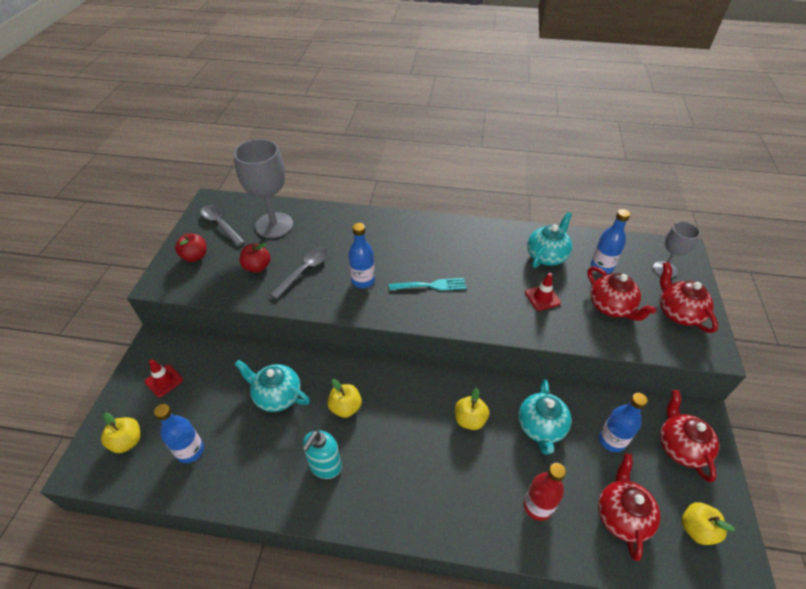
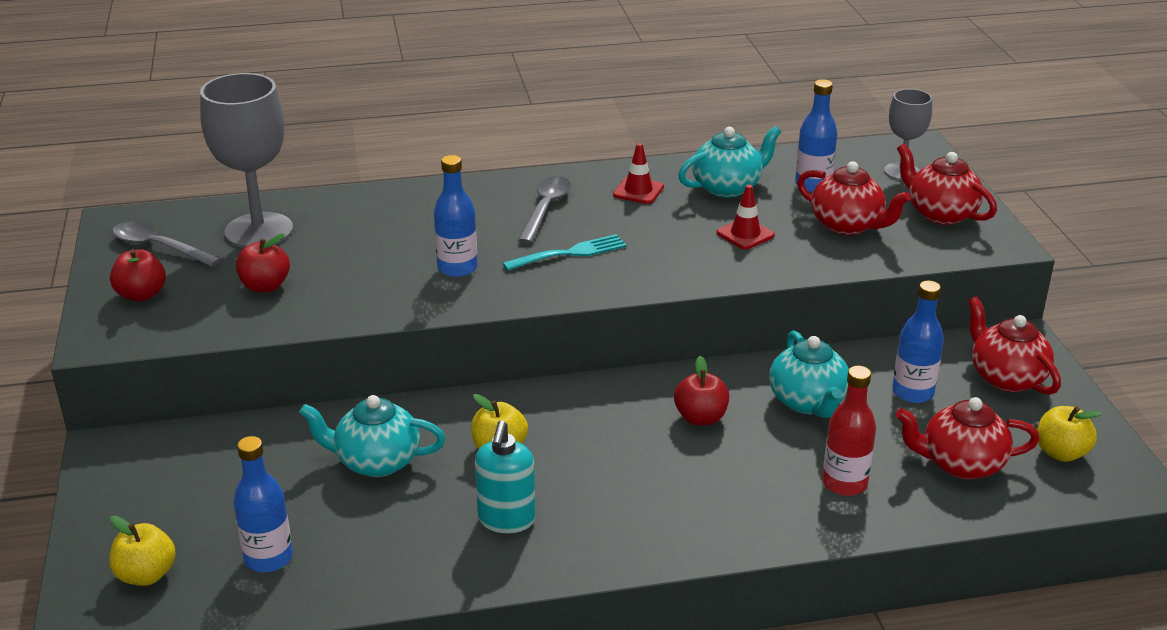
camera: 20 degrees left, 15 degrees down
red traffic cone [145,359,183,397] -> red traffic cone moved to [613,143,664,204]
grey spoon [270,248,328,299] -> grey spoon moved to [518,176,571,244]
yellow apple [455,388,489,430] -> red apple [674,356,729,426]
turquoise teapot [527,212,572,268] -> turquoise teapot turned 45 degrees clockwise [678,126,781,198]
red teapot [598,453,661,561] -> red teapot turned 75 degrees counterclockwise [896,397,1040,480]

